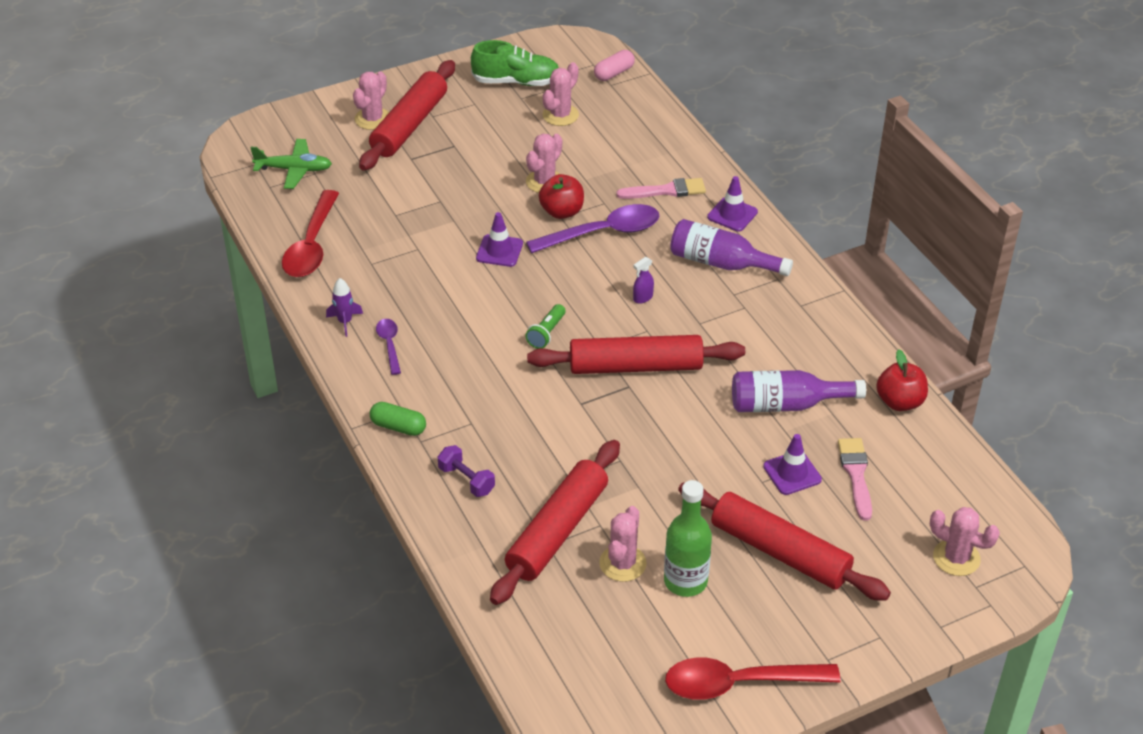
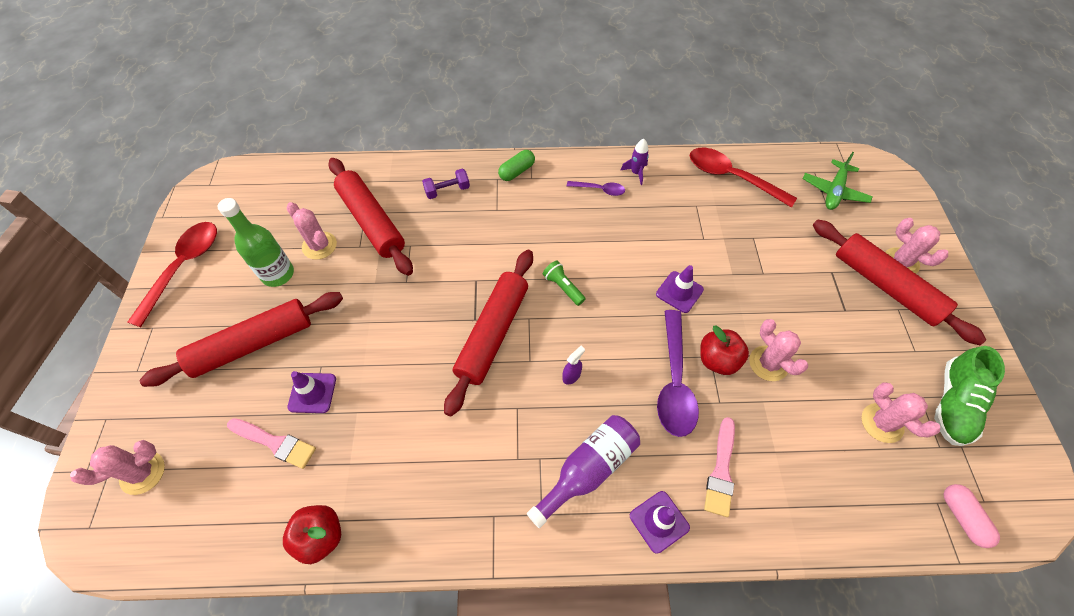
camera: 115 degrees right, 15 degrees up
purple spray bottle [633,257,654,304] -> purple spray bottle turned 60 degrees clockwise [562,346,585,384]
purple bottle [732,370,866,412] -> none

